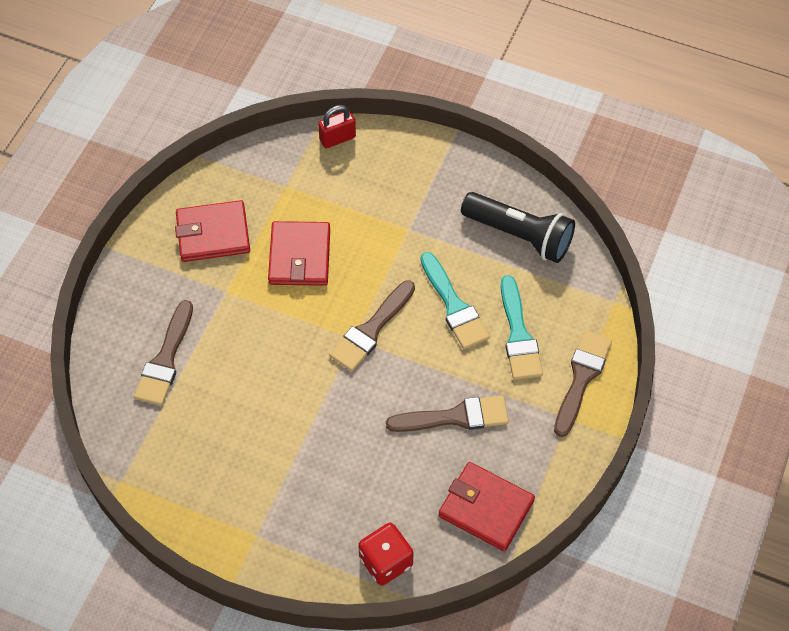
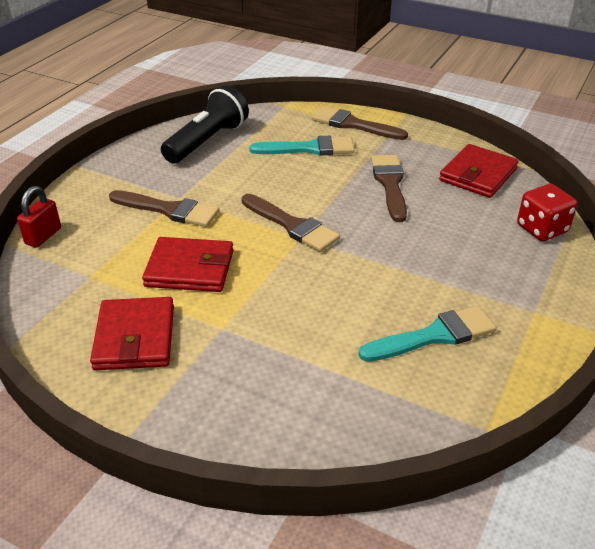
camera: 85 degrees left, 20 degrees down
brown brush [134,300,193,406] -> brown brush moved to [109,190,219,227]
red padlock [318,105,356,148] -> red padlock turned 45 degrees clockwise [17,186,61,248]
turquoise brush [420,252,490,349] -> turquoise brush moved to [359,306,497,362]

